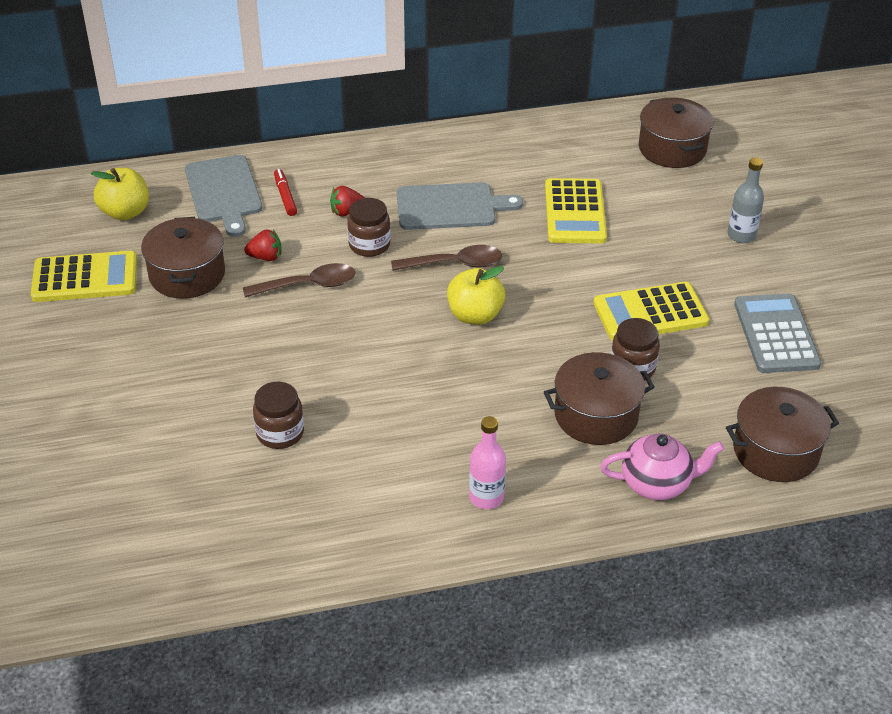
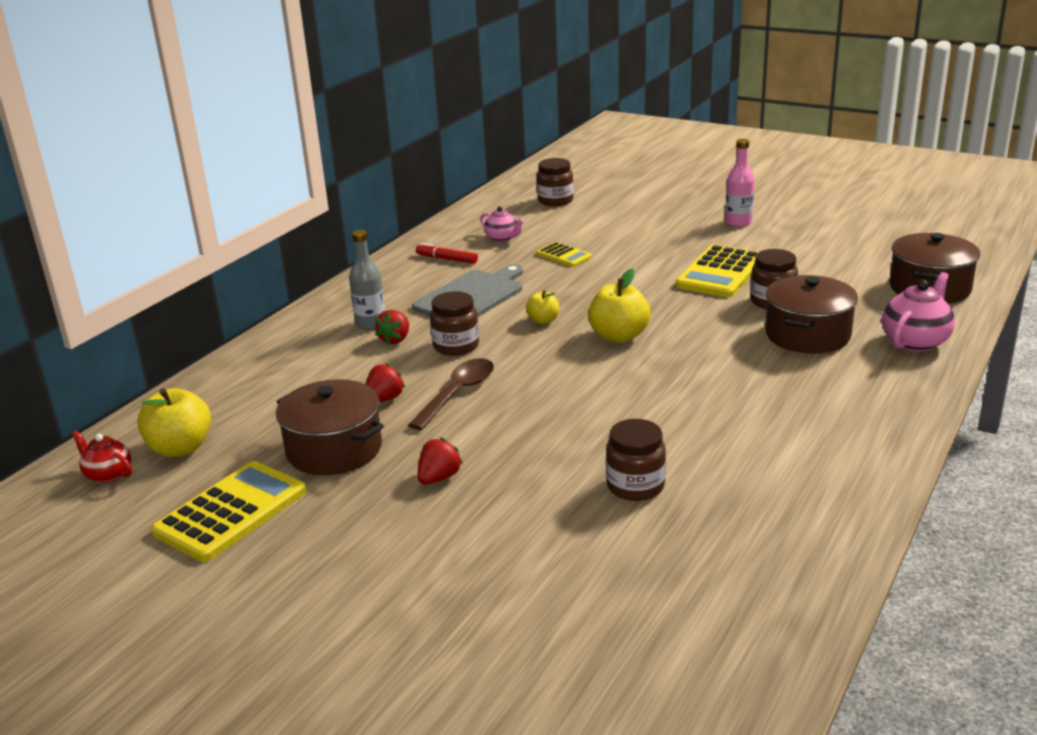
camera: 45 degrees left, 15 degrees down
grey cutting board [185,155,262,237] -> none
red marker [274,169,297,216] -> red marker moved to [416,243,478,264]
brown spoon [391,245,502,271] -> yellow apple [526,290,559,324]
pink bottle [469,416,506,509] -> pink bottle moved to [725,139,755,227]
yellow calculator [545,178,607,244] -> yellow calculator [536,242,592,267], size x0.54
brown pot [639,97,714,168] -> brown jar [537,158,574,206]
grey bottle [727,157,764,243] -> grey bottle moved to [349,230,385,330]
grey calculator [734,293,821,373] -> none
none -> red teapot [72,431,132,483]
none -> red strawberry [418,438,463,484]
none -> pink teapot [480,206,524,242]

